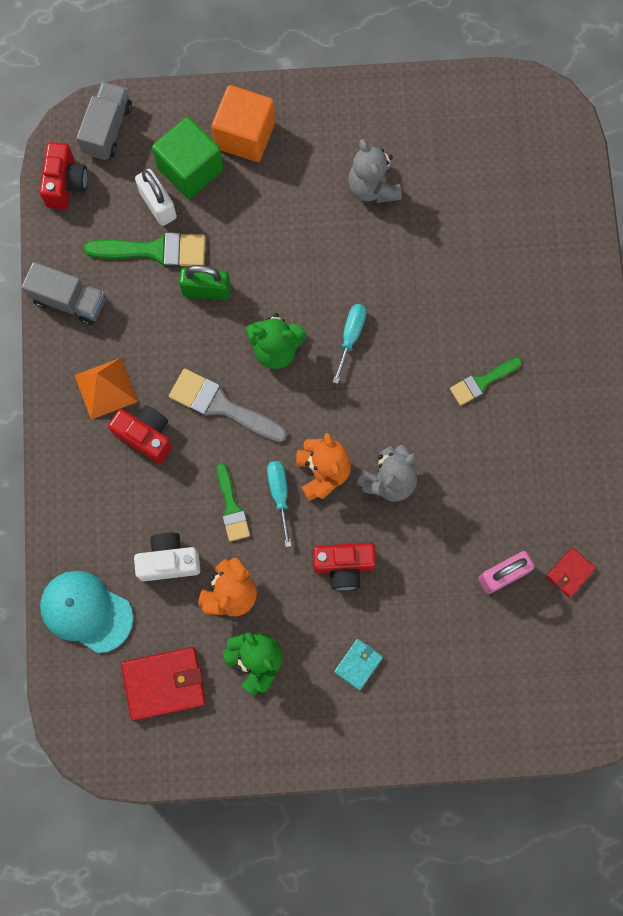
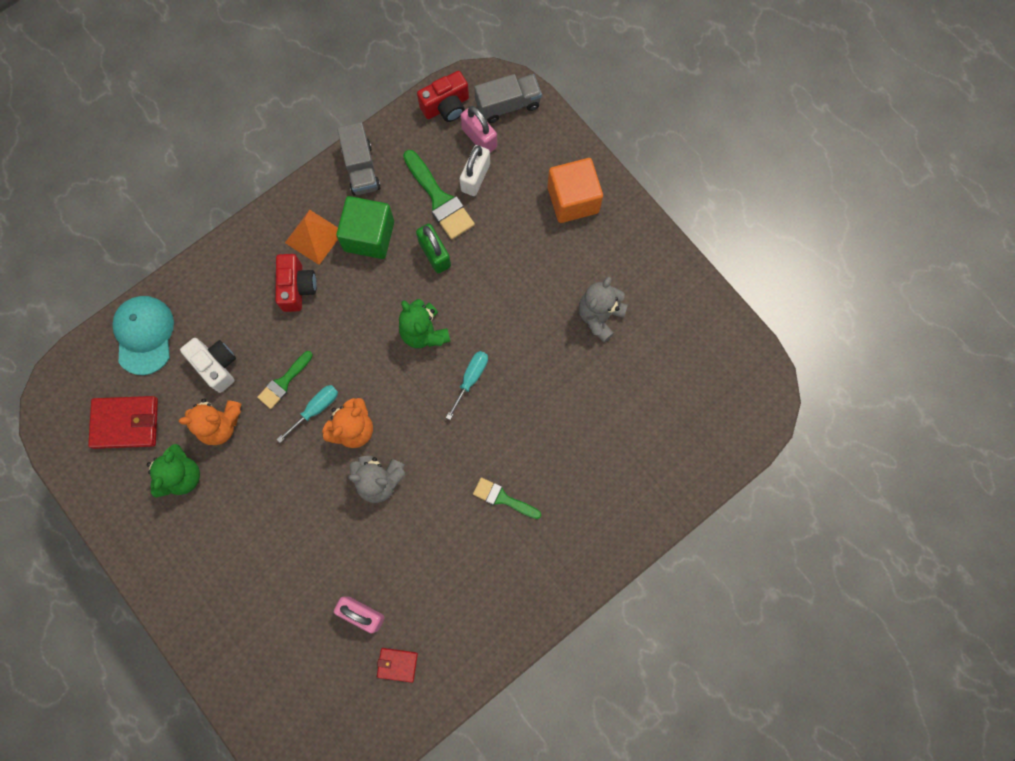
camera: 55 degrees right, 0 degrees up
red wallet [121,647,206,721] -> red wallet turned 45 degrees counterclockwise [88,396,158,449]
green cube [152,117,223,199] -> green cube moved to [336,196,394,259]
grey brush [169,369,287,442] -> none
red camera [313,543,376,590] -> none
turquoise screwdriver [333,304,367,384] -> turquoise screwdriver turned 45 degrees counterclockwise [446,351,488,420]
turquoise wallet [334,639,383,690] -> none
none -> pink padlock [460,106,497,153]

